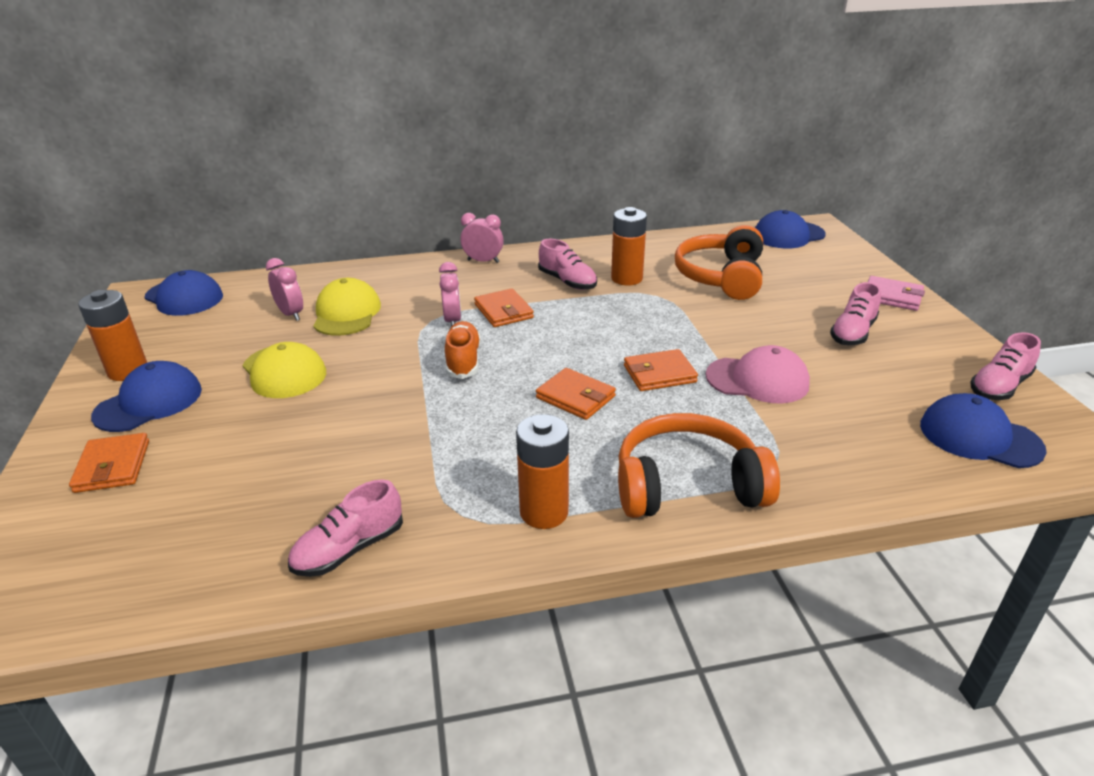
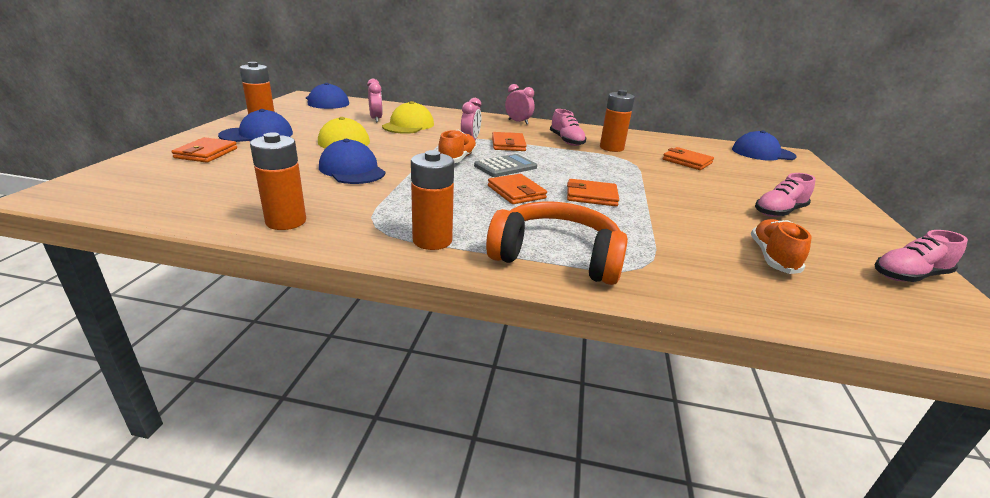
camera: 20 degrees right, 5 degrees down
pink shoe [288,479,403,577] -> orange battery [250,132,306,230]
orange headphones [675,225,763,300] -> orange wallet [663,147,714,170]
pink cap [706,345,810,403] -> none
pink wallet [868,276,925,311] -> none
blue cap [920,393,1047,468] -> blue cap moved to [319,139,386,184]
none -> grey calculator [474,154,537,177]
none -> orange shoe [751,219,812,274]

